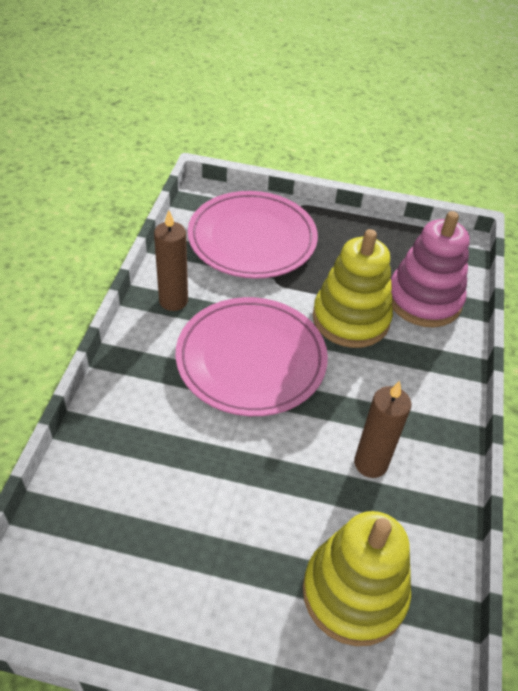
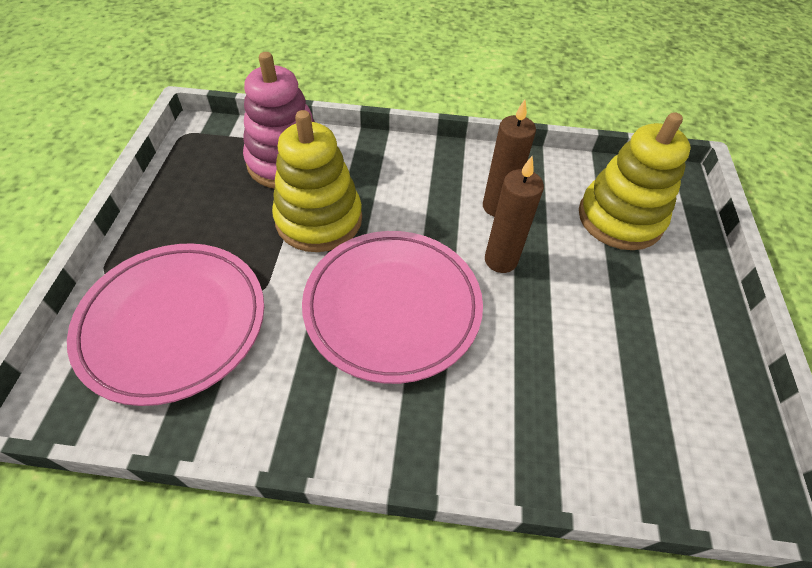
camera: 95 degrees left, 5 degrees up
brown candle [154,210,188,311] -> brown candle moved to [485,156,544,273]

